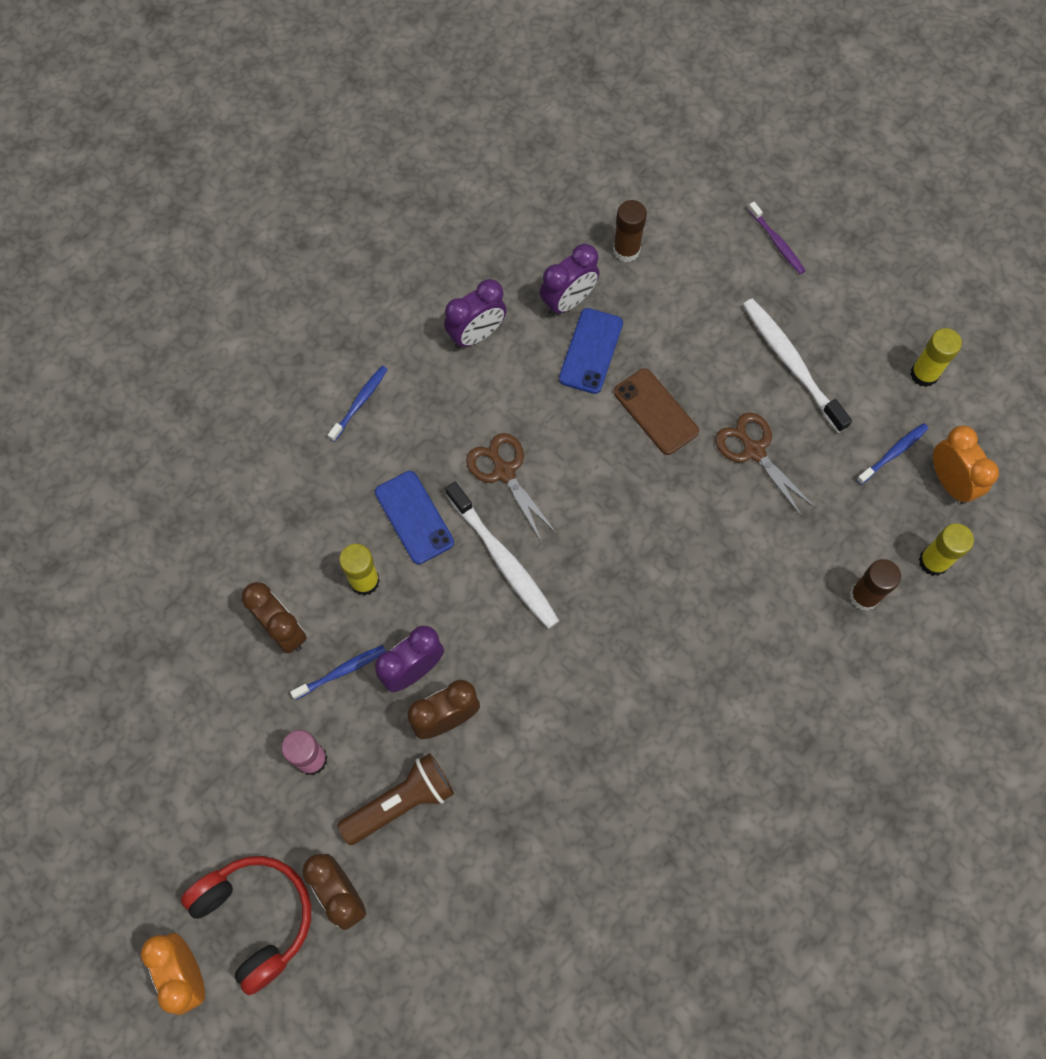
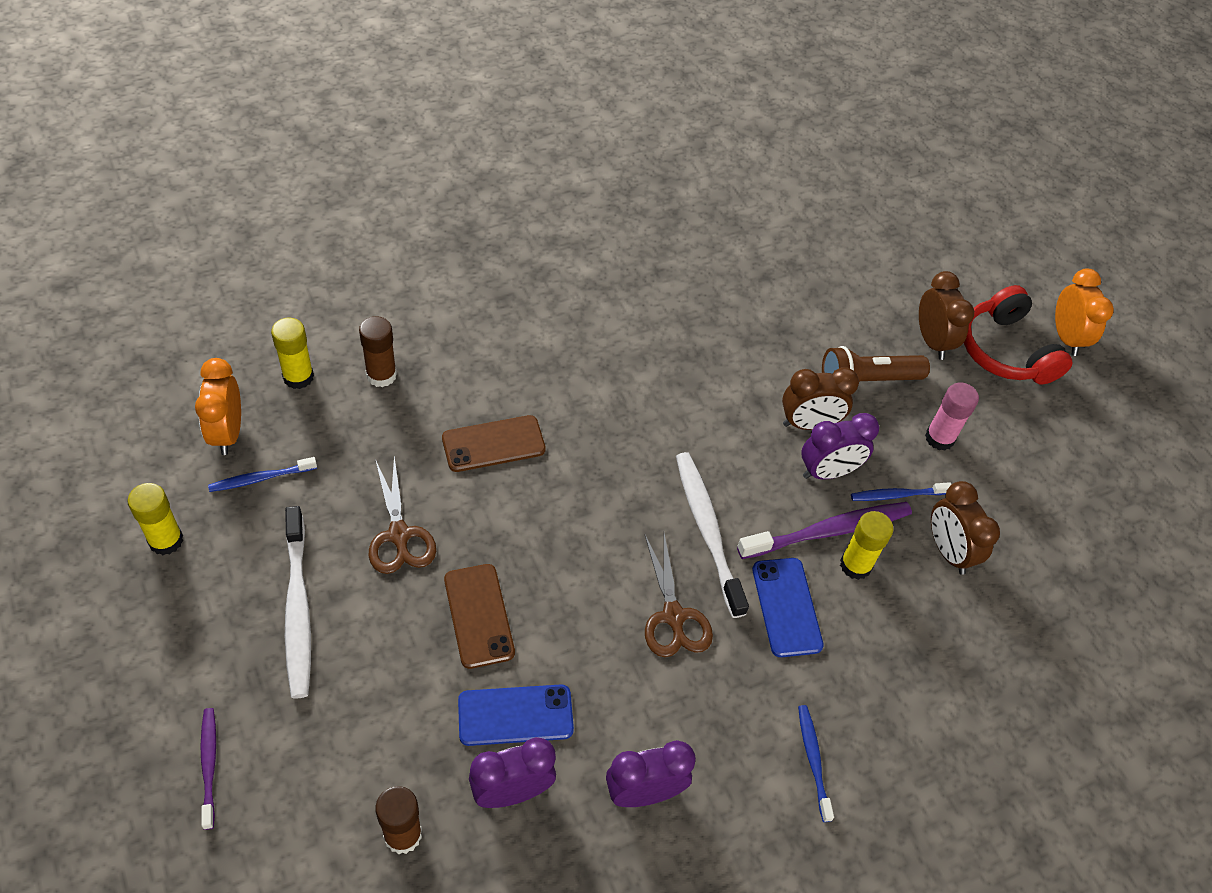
camera: 165 degrees left, 15 degrees down
blue toothbrush [328,366,388,442] -> blue toothbrush turned 120 degrees clockwise [798,705,834,822]
blue phone [559,308,623,394] -> blue phone turned 45 degrees clockwise [458,684,574,746]
none -> brown phone [442,415,546,472]
none -> purple toothbrush [737,502,912,559]

